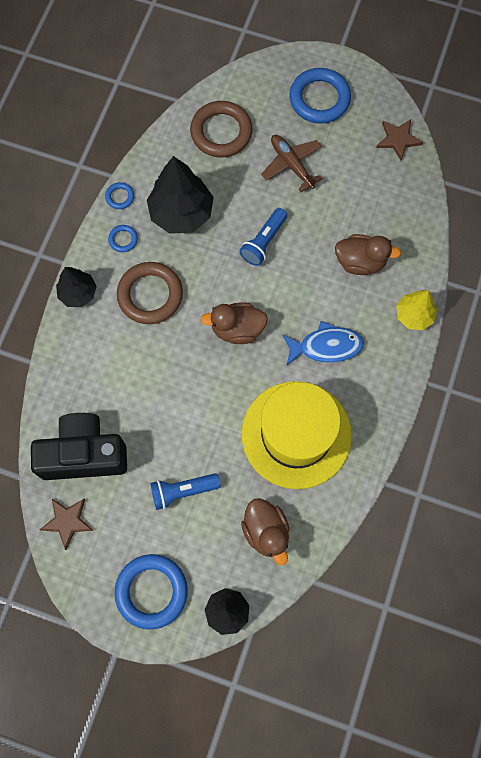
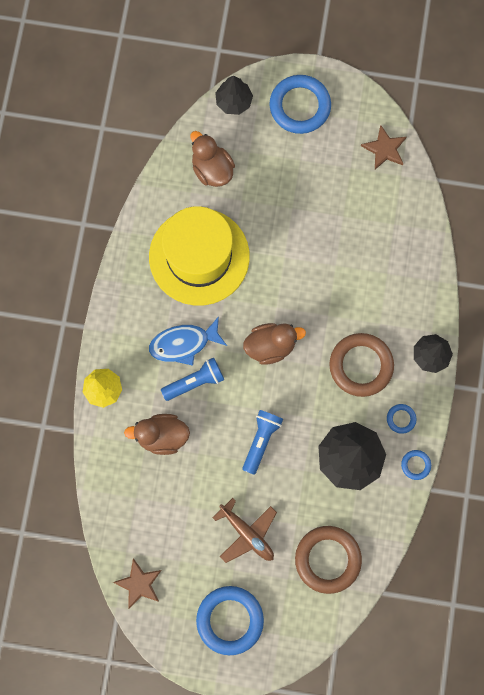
camera: 170 degrees right, 5 degrees up
black camera [31,413,127,480] -> none
blue flashlight [150,473,221,510] -> blue flashlight moved to [161,357,224,401]

